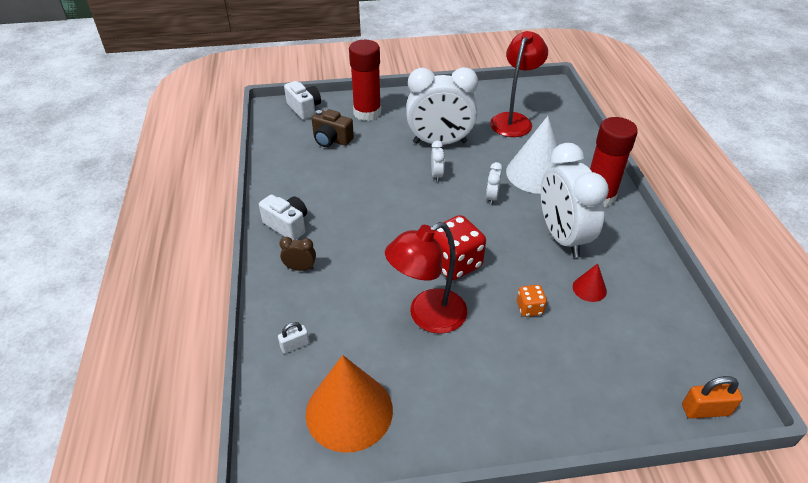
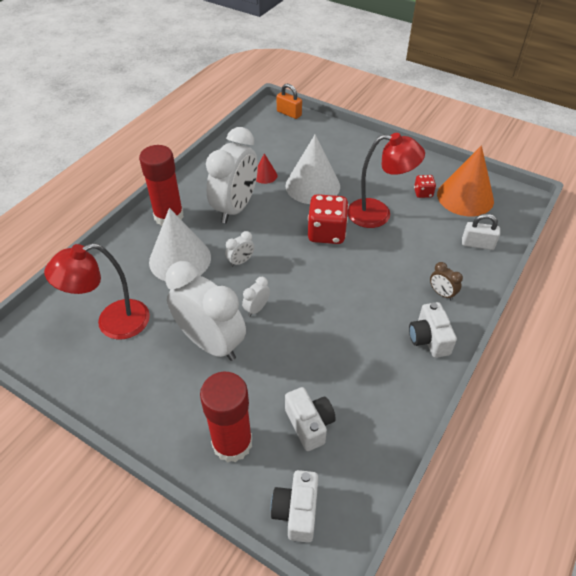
camera: 140 degrees left, 5 degrees up
white padlock [278,322,309,354] -> white padlock [462,214,500,250], size x1.50
brown camera [311,109,354,147] -> white camera [285,387,336,451]
orange dice [517,285,547,317] -> white cone [286,135,340,204]
none -> red dice [414,175,436,198]

